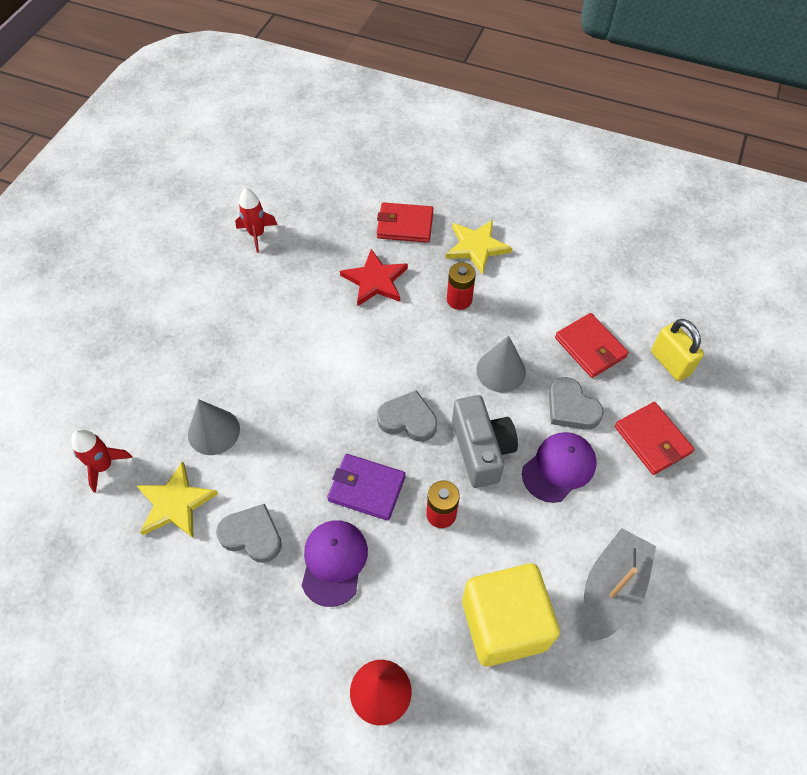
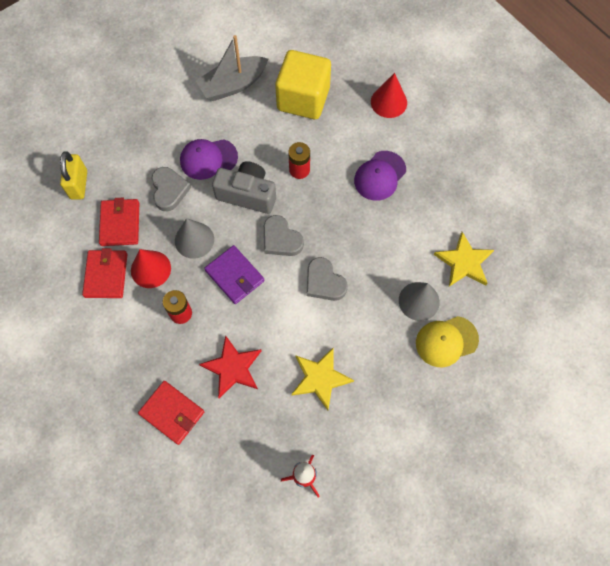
camera: 150 degrees left, 10 degrees up
red rocket [71,429,132,493] -> none
grey heart [216,504,282,563] -> grey heart moved to [307,257,348,301]
purple wallet [327,454,405,521] -> purple wallet moved to [204,245,265,304]
yellow star [445,220,512,275] -> yellow star moved to [291,347,354,410]
grey camera [452,395,518,488] -> grey camera turned 90 degrees clockwise [212,161,276,214]
red wallet [615,402,694,475] -> red wallet moved to [82,248,127,298]
none -> red cone [131,249,171,288]
none -> yellow cap [416,316,479,367]

